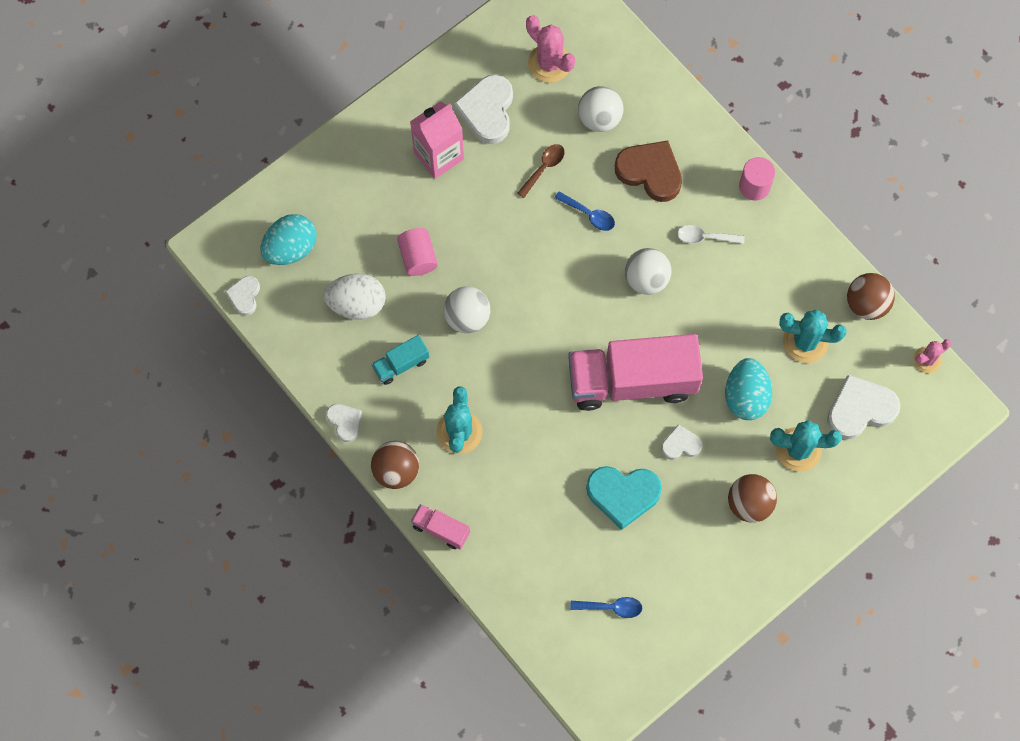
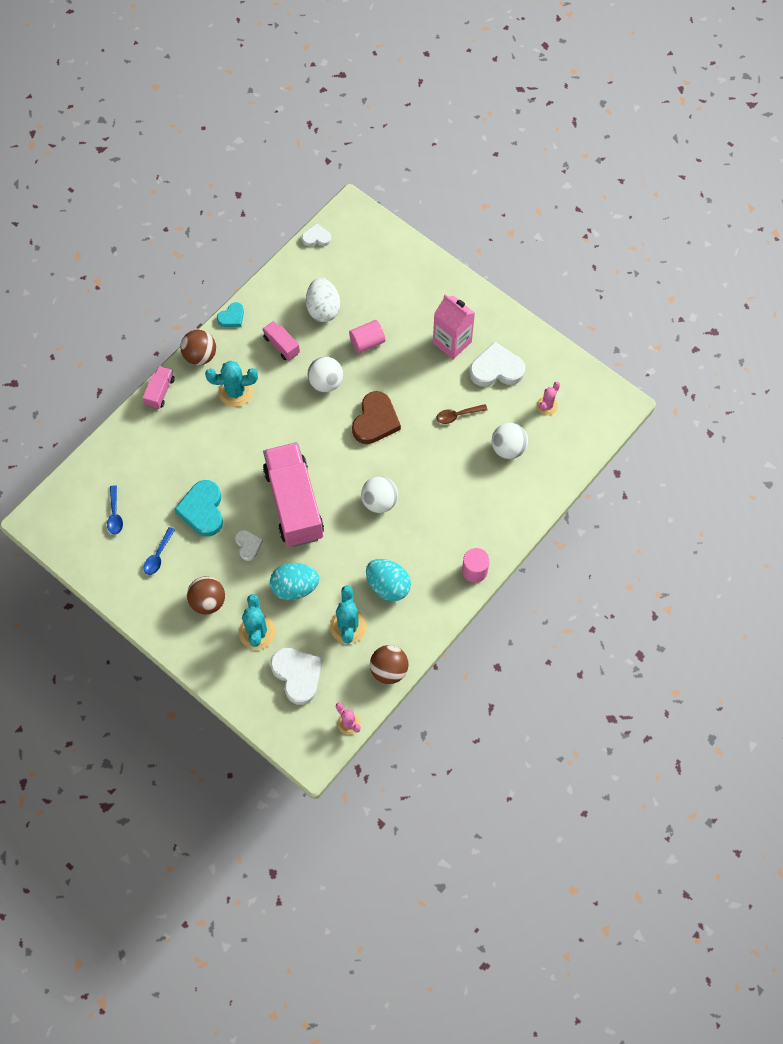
camera: 80 degrees right, 5 degrees down
turquoise egg [260,214,317,265] -> turquoise egg moved to [366,559,411,601]
white heart [326,404,362,442] -> turquoise heart [217,302,244,327]
turquoise truck [372,335,429,385] -> pink truck [262,321,300,361]
brown spoon [517,144,565,198] -> brown spoon turned 135 degrees clockwise [436,404,487,424]
pink cactus [526,16,575,83] -> pink cactus [537,382,560,415], size x0.62
blue spoon [555,191,615,231] -> blue spoon moved to [144,527,175,575]
brown heart [615,140,682,202] -> brown heart moved to [352,391,401,444]
white spoon [677,225,745,244] -> none

